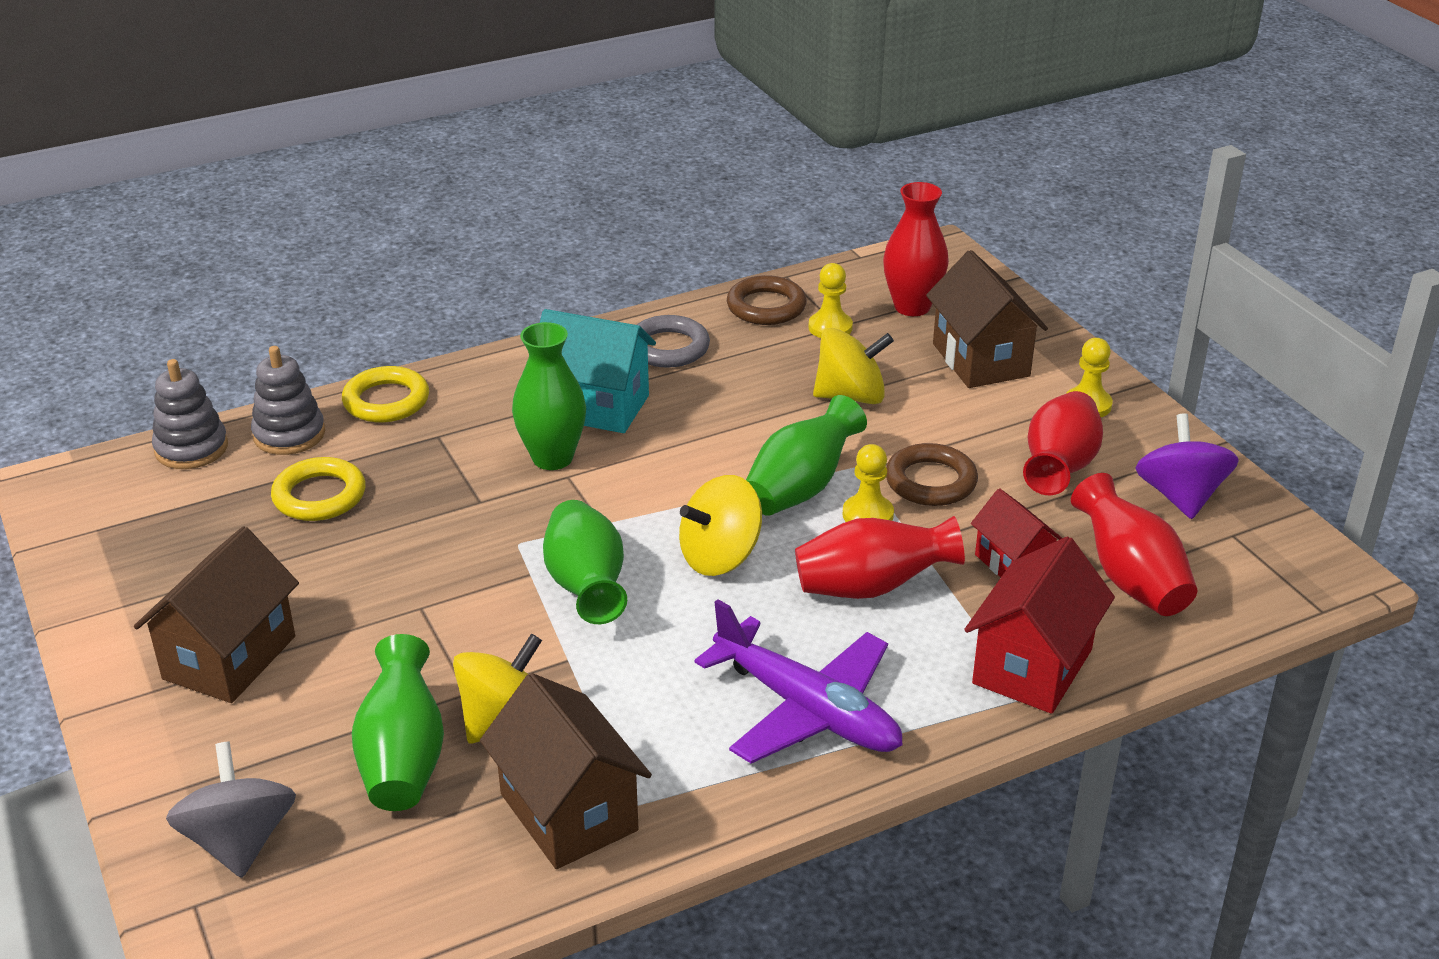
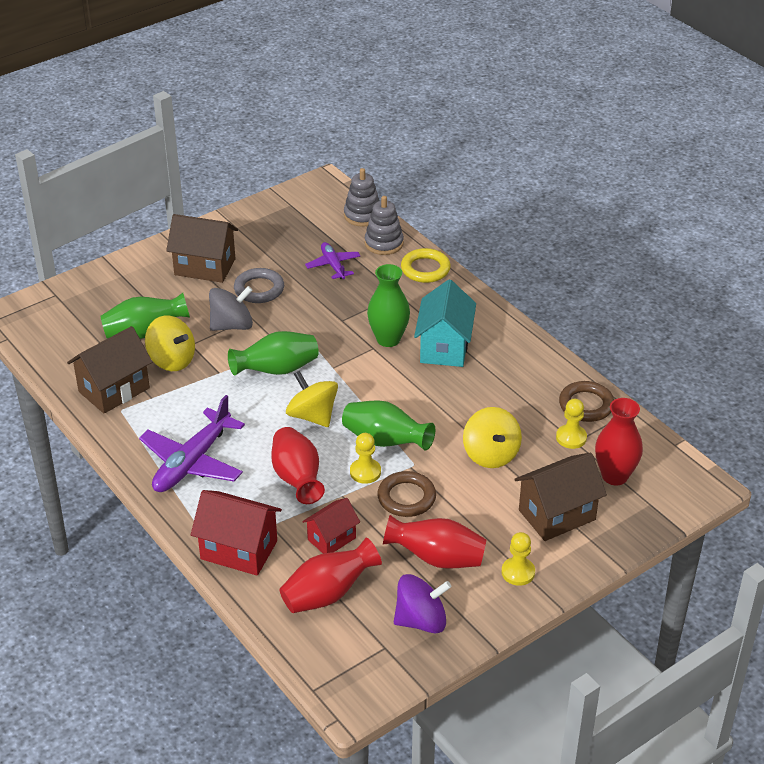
camera: 80 degrees right, 5 degrees up
grey spinning top [166,741,296,878] -> grey spinning top moved to [209,286,253,331]
yellow ring [271,457,366,521] -> purple plane [305,242,361,279]
grey ring [637,315,710,368] -> grey ring moved to [234,268,284,303]

